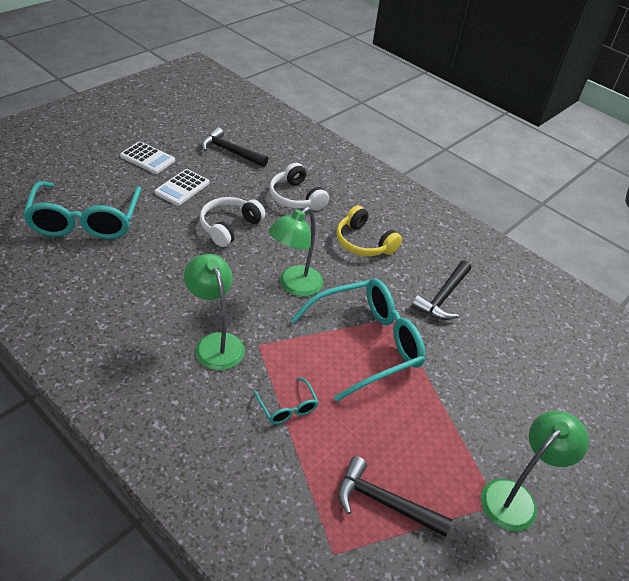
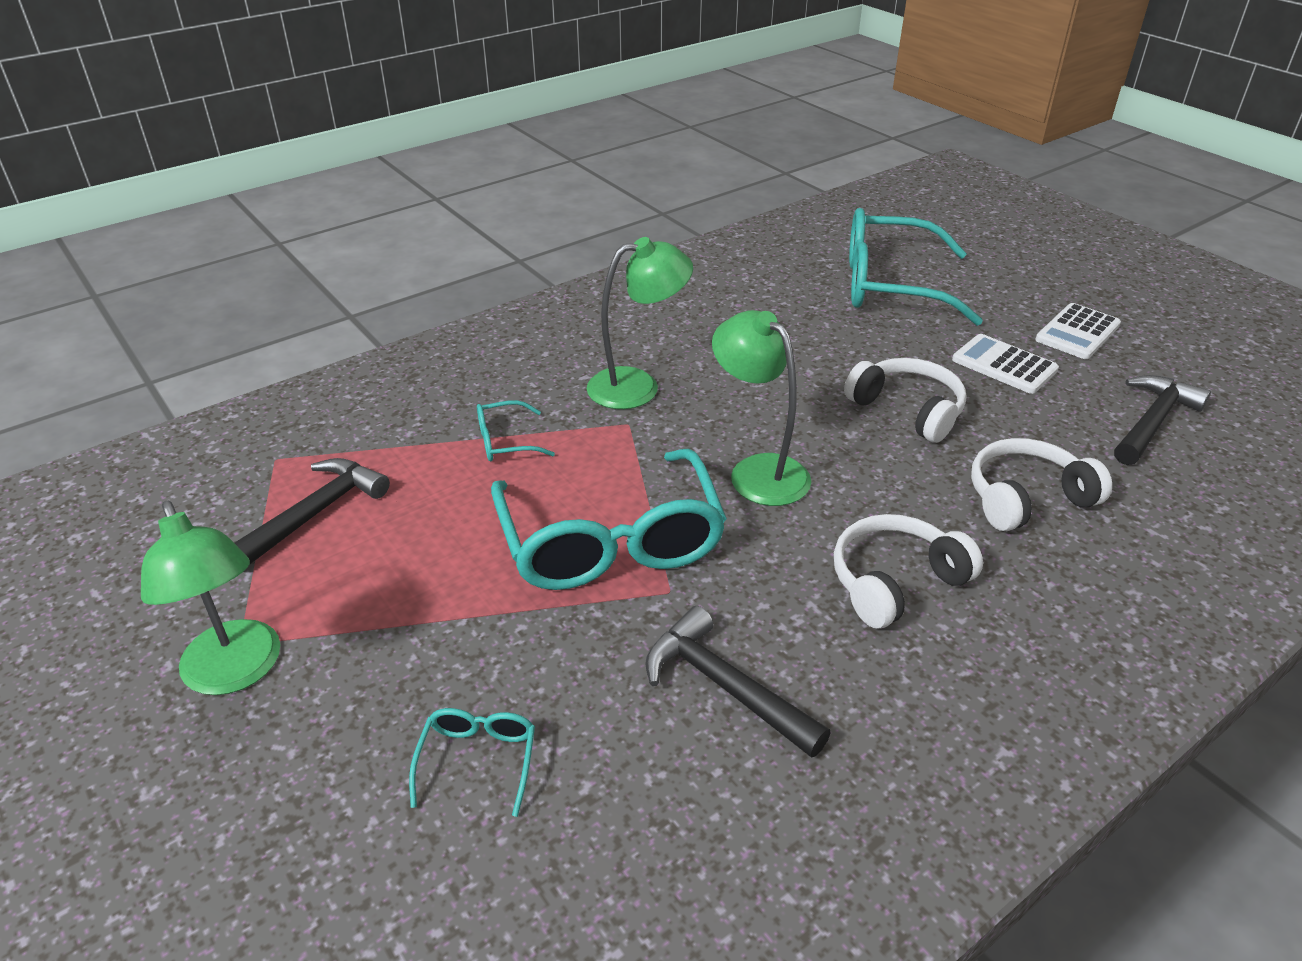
camera: 105 degrees right, 5 degrees down
yellow headphones [336,206,402,256] -> white headphones [834,514,983,629]
none -> turquoise glasses [409,708,535,817]

